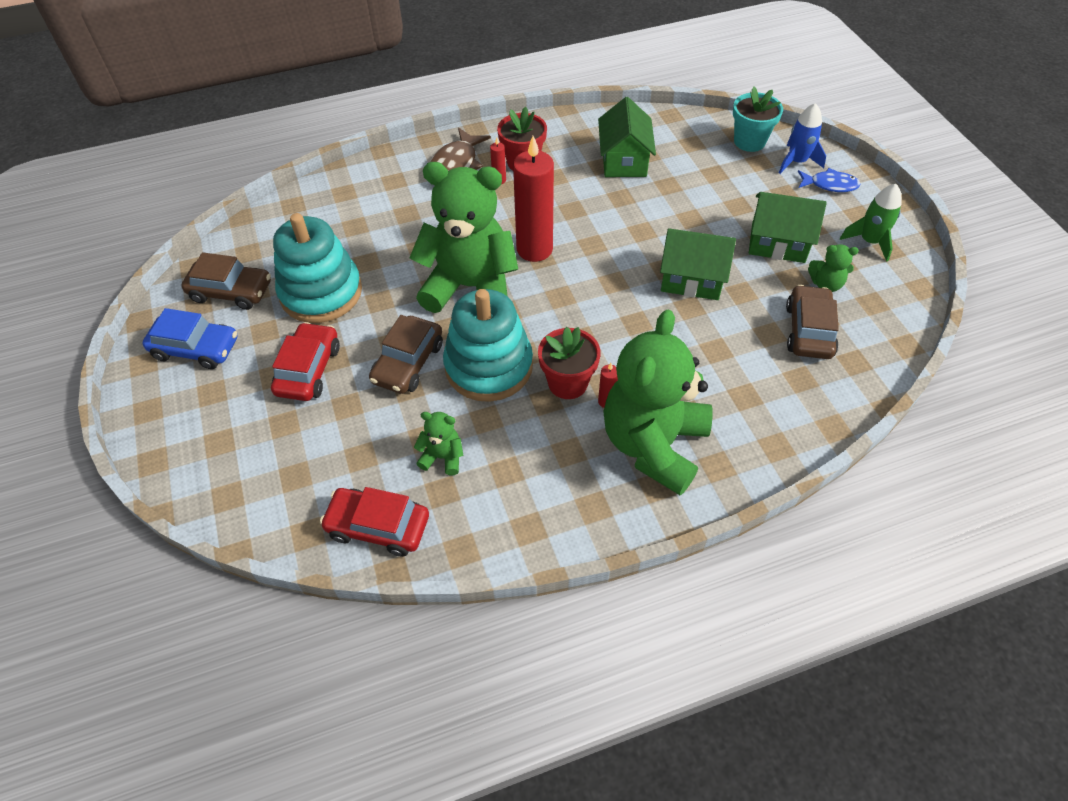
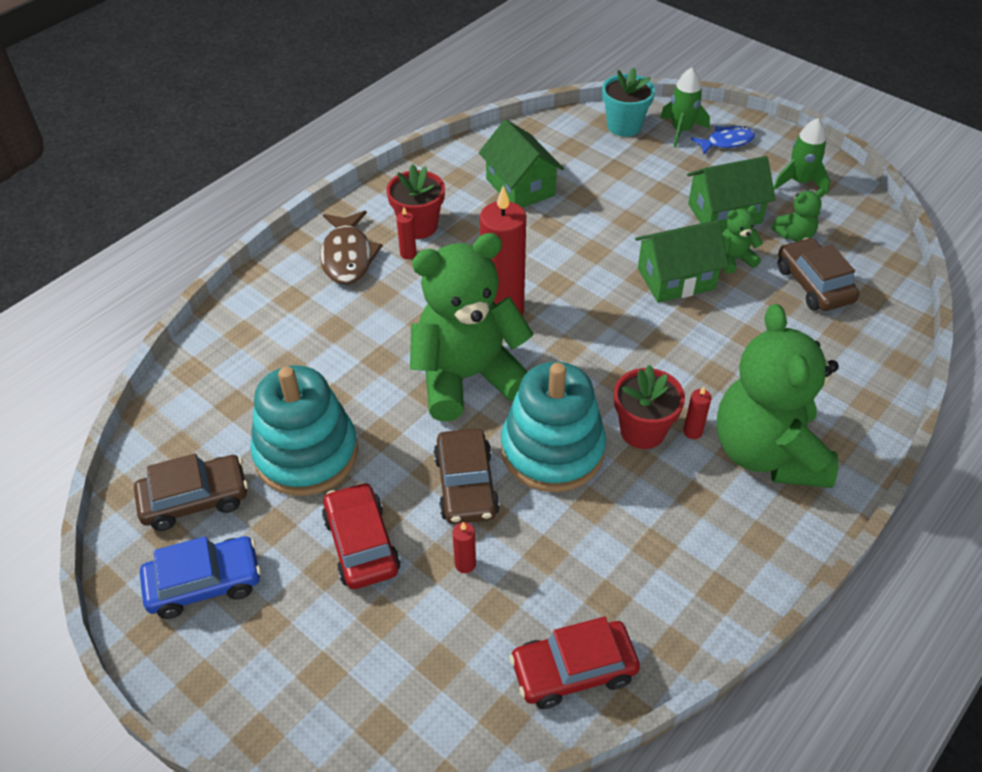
camera: 30 degrees left, 5 degrees down
green teddy bear [414,412,463,476] -> green teddy bear moved to [722,205,763,274]
blue rocket [779,103,826,174] -> green rocket [660,68,710,148]
none -> red candle [453,522,476,573]

